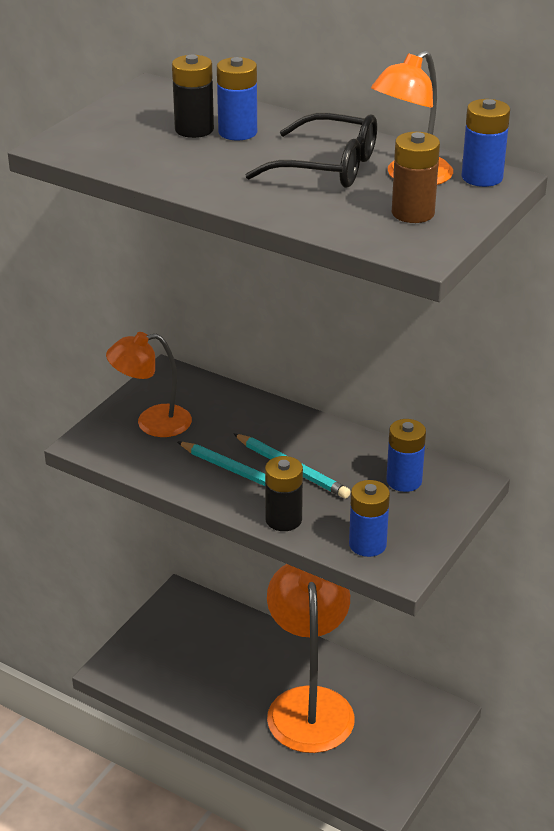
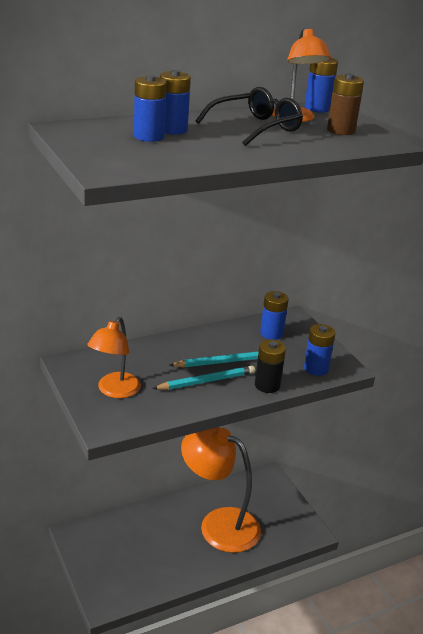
camera: 60 degrees left, 5 degrees down
black battery [172,55,214,138] -> blue battery [134,75,167,142]

